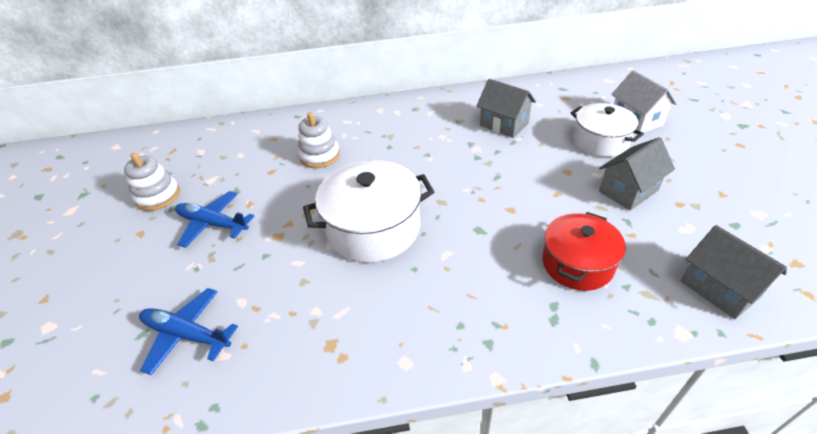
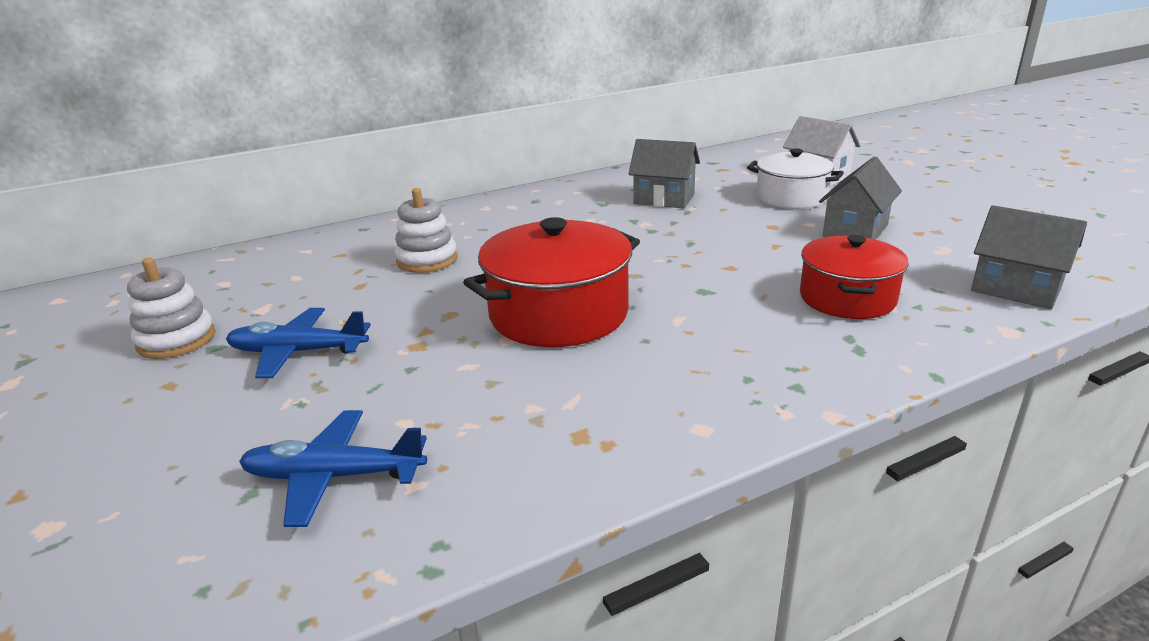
camera: 20 degrees left, 15 degrees down
white pot [303,160,434,263] -> red pot [463,217,640,347]

